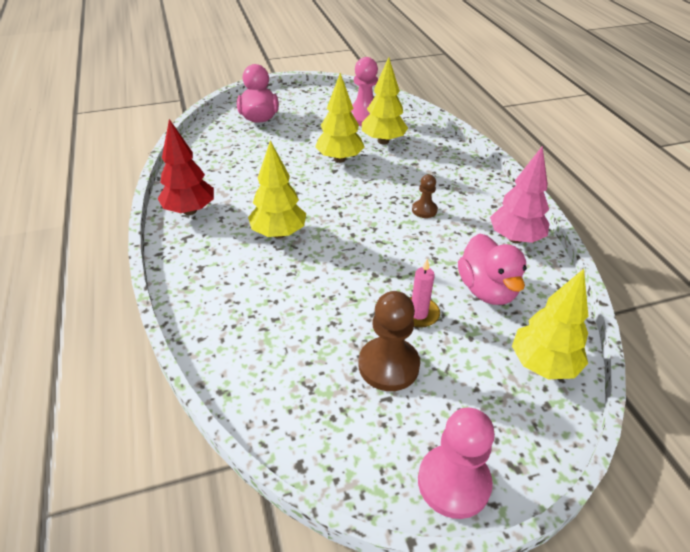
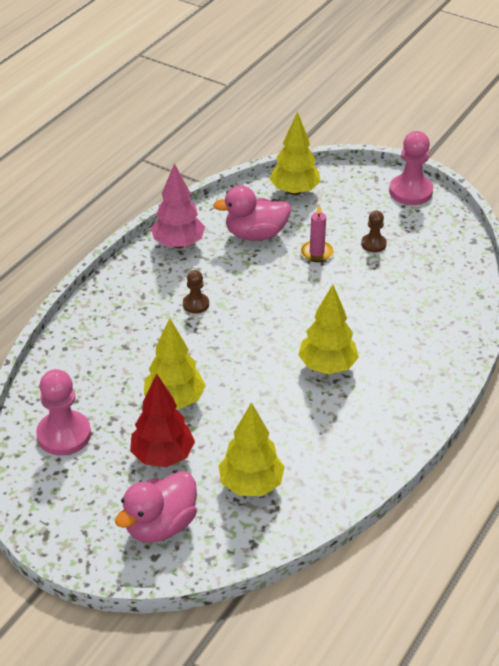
camera: 130 degrees left, 0 degrees up
red tree [158,119,214,215] -> red tree moved to [130,374,195,467]
brown pawn [358,291,420,391] -> brown pawn [361,211,387,252], size x0.55
yellow tree [362,57,408,144] -> yellow tree moved to [218,402,285,496]
pink duck [458,233,527,305] -> pink duck turned 135 degrees counterclockwise [213,185,291,241]

